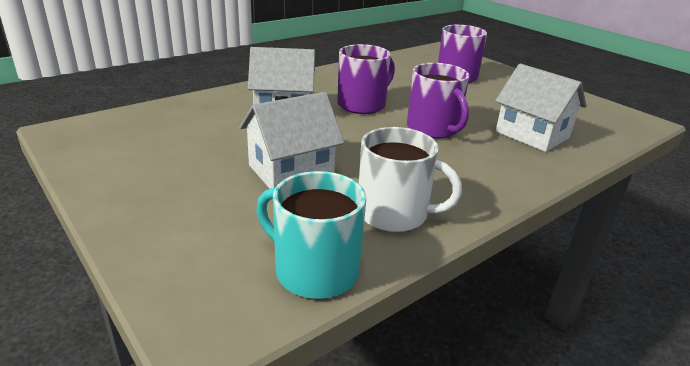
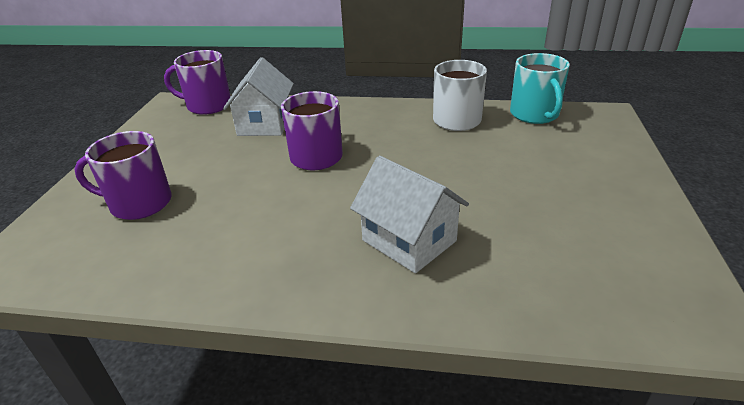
camera: 130 degrees left, 5 degrees up
white house [239,92,344,189] -> none
purple mug [337,44,395,114] -> purple mug moved to [164,50,231,115]

